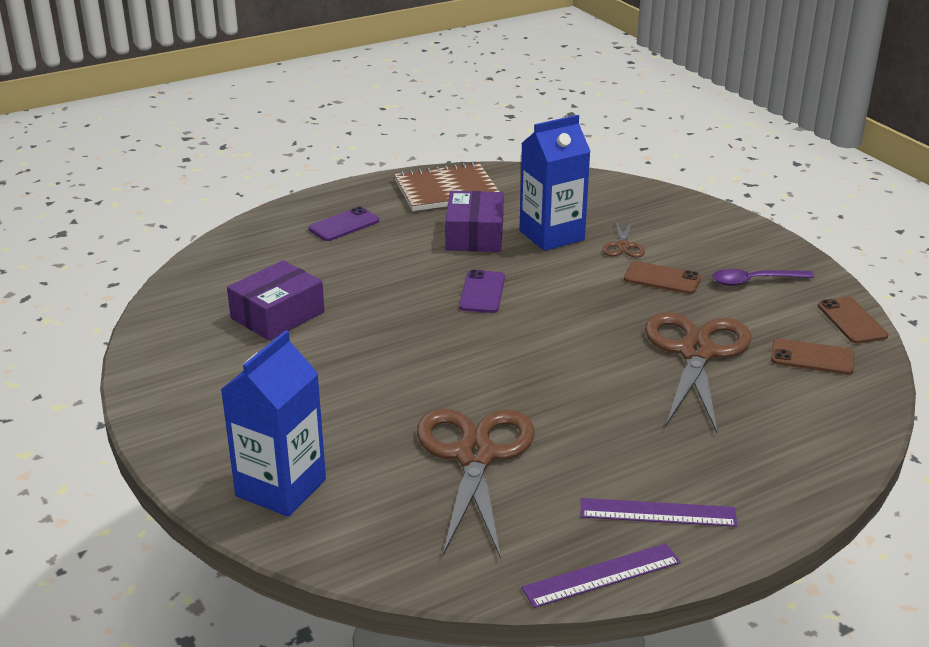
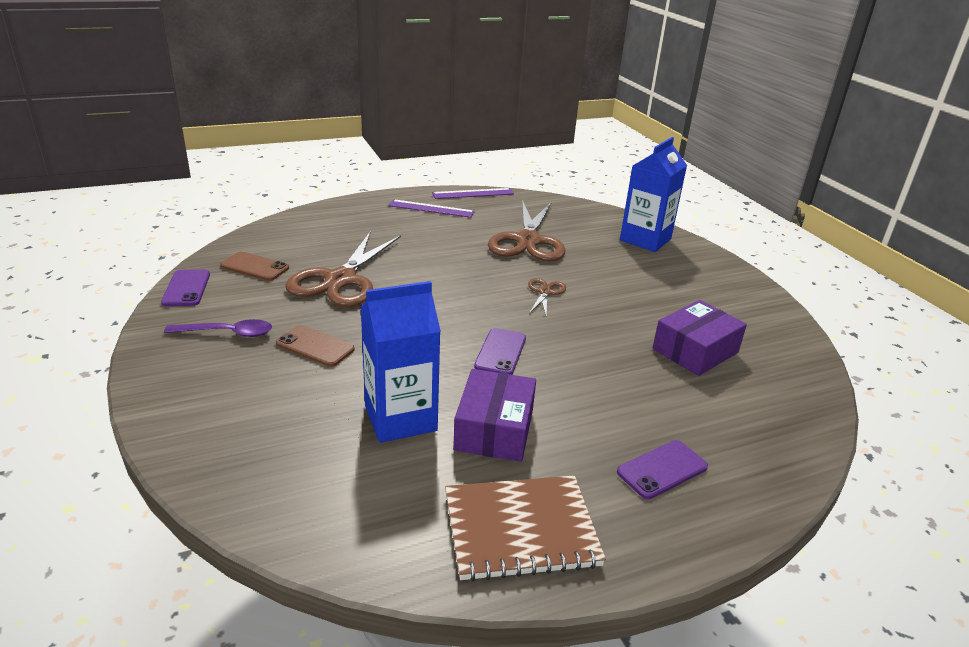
camera: 175 degrees left, 0 degrees up
brown scissors [603,221,645,257] -> brown scissors moved to [528,278,566,315]
brown phone [818,297,888,344] -> purple phone [161,269,210,306]

